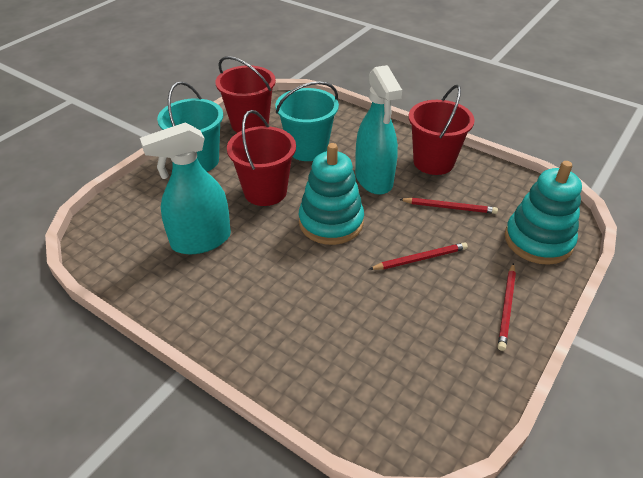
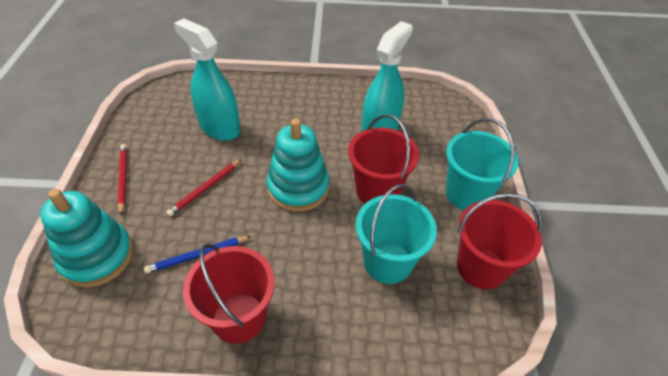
camera: 145 degrees right, 5 degrees up
turquoise spray bottle [355,65,402,195] -> turquoise spray bottle moved to [174,19,240,141]
red pencil [399,198,498,214] -> blue pencil [144,236,251,274]

